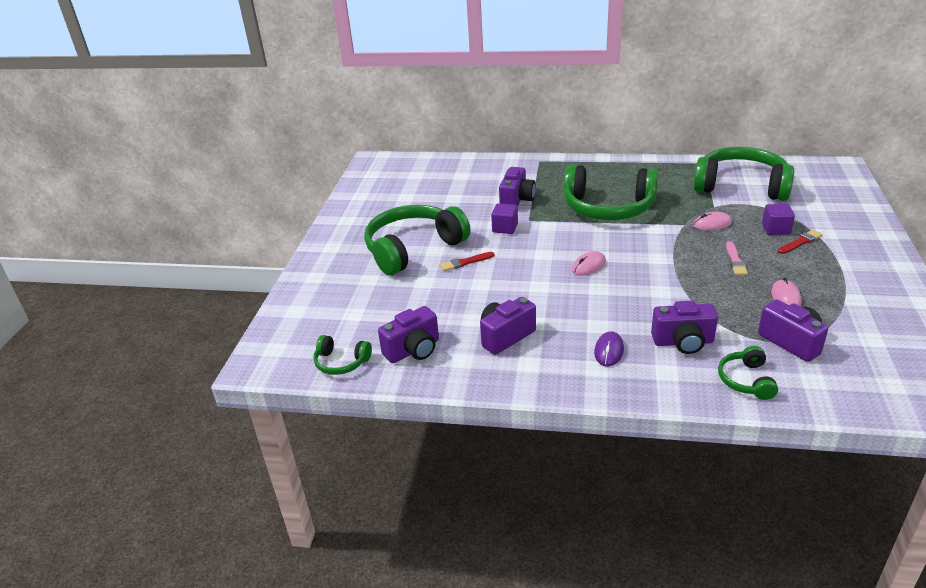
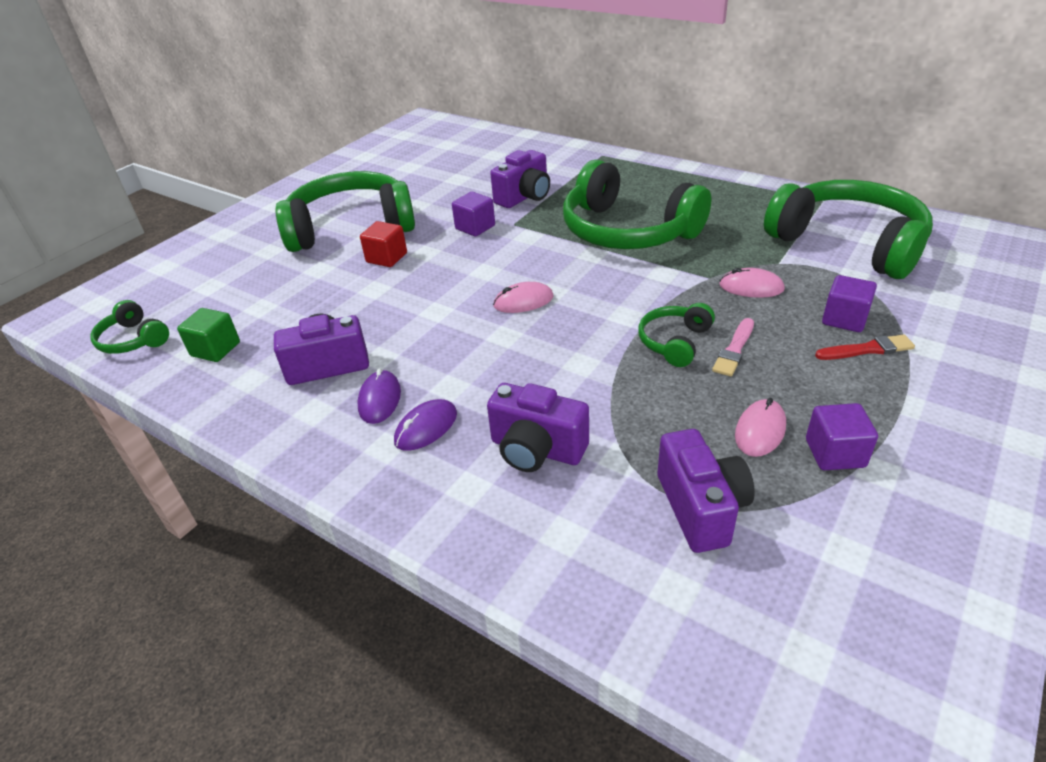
camera: 25 degrees right, 5 degrees up
purple camera [378,306,439,363] -> green cube [177,308,240,362]
red brush [440,252,494,271] -> red cube [360,221,407,267]
green headphones [718,346,778,400] -> green headphones moved to [638,303,715,367]
none -> purple mouse [357,368,401,424]
none -> purple cube [806,403,878,470]

